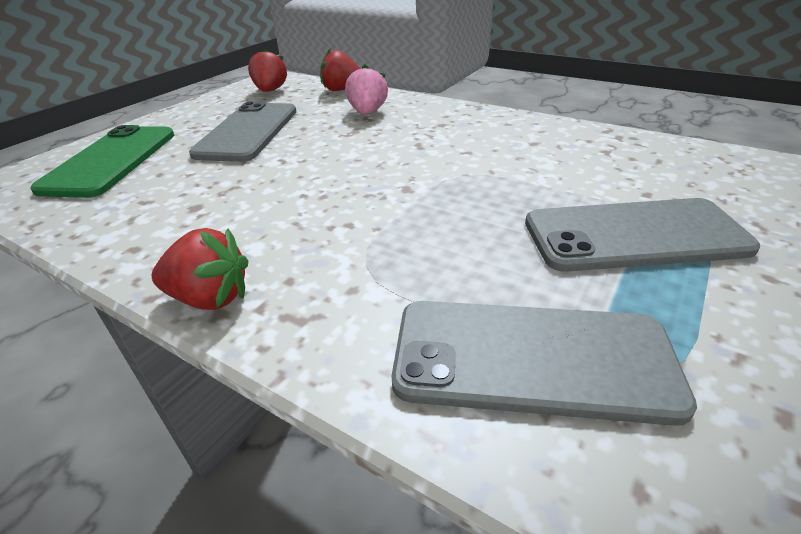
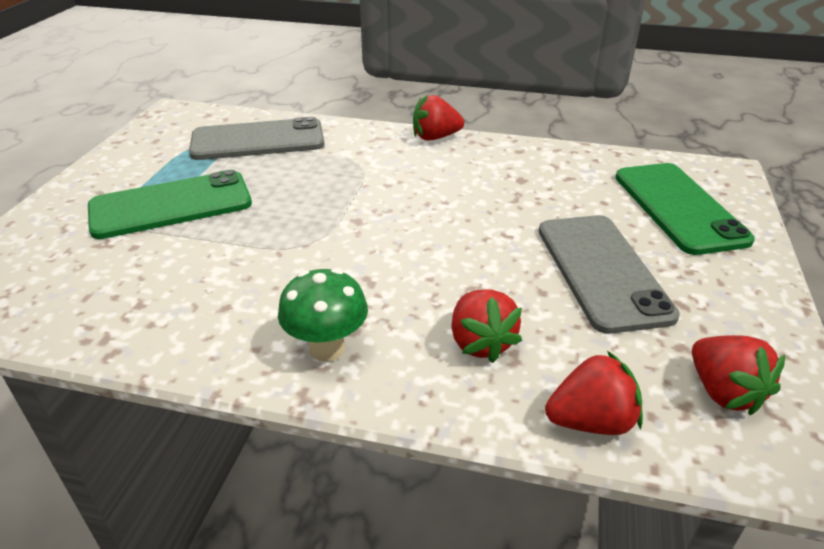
camera: 160 degrees right, 0 degrees up
pink strawberry [345,65,388,115] -> red strawberry [451,289,522,363]
grey phone [525,198,760,272] -> green phone [88,170,252,239]
none -> green mushroom [278,268,368,362]

